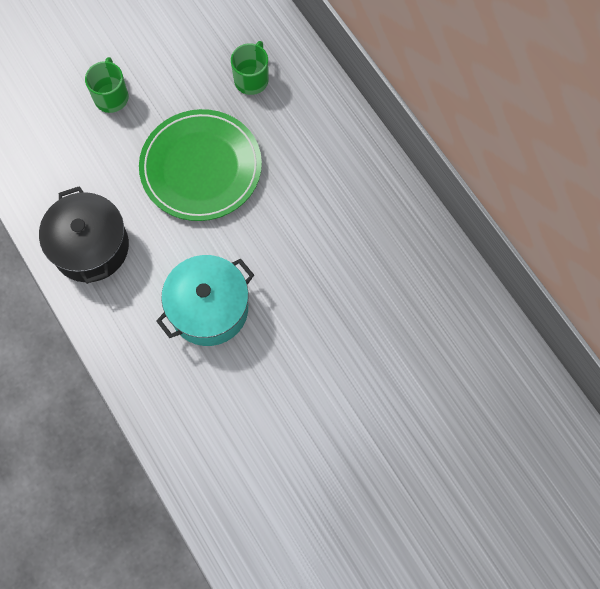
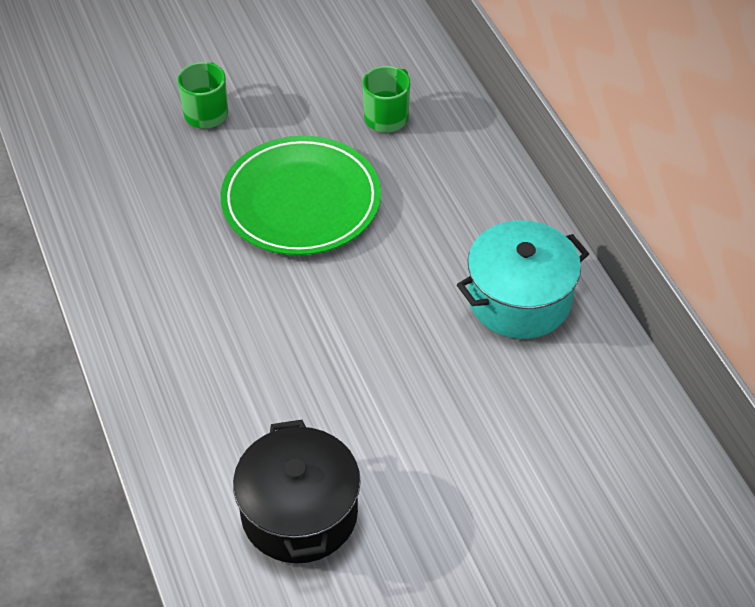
camera: 10 degrees right, 20 degrees down
black pot [39,186,129,284] -> black pot moved to [233,420,361,564]
turquoise pot [156,255,254,346] -> turquoise pot moved to [457,220,589,339]

